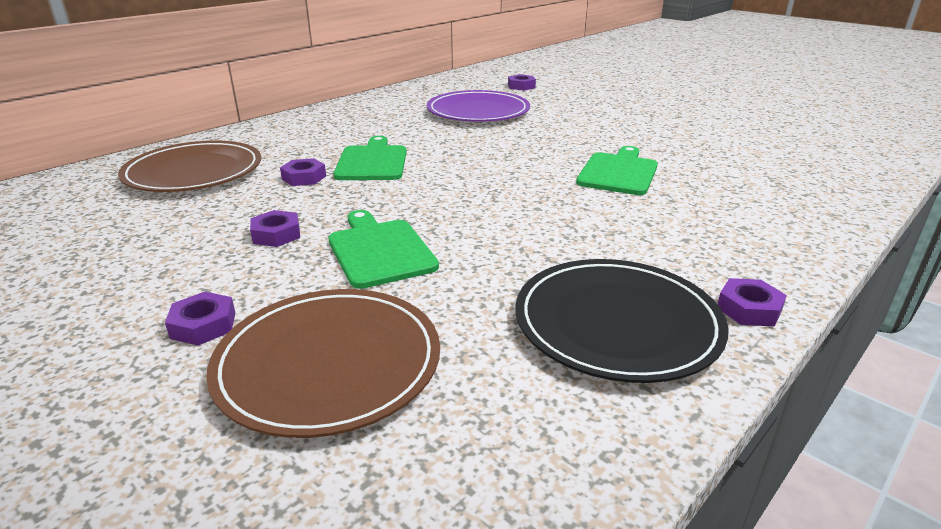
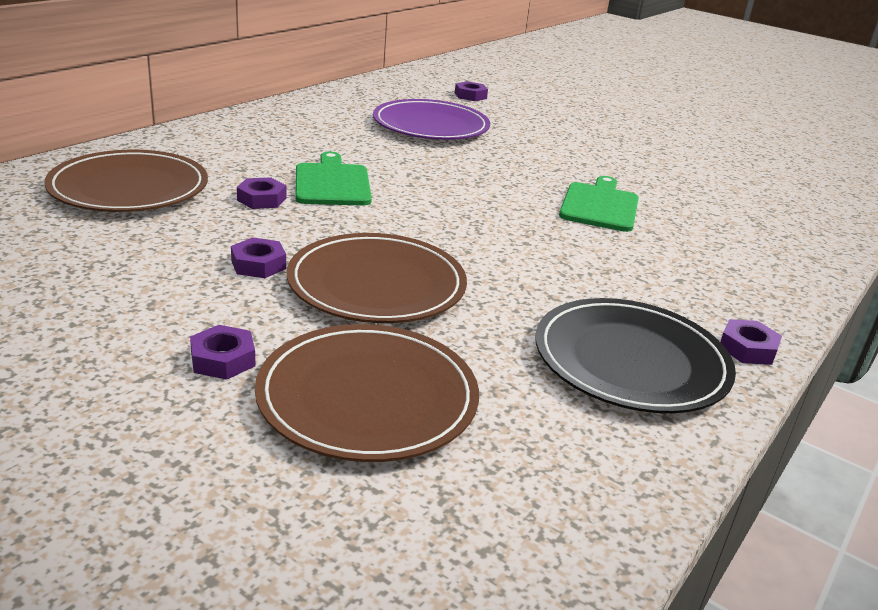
camera: 10 degrees left, 0 degrees up
green cutting board [328,210,439,289] -> brown plate [287,233,467,323]

